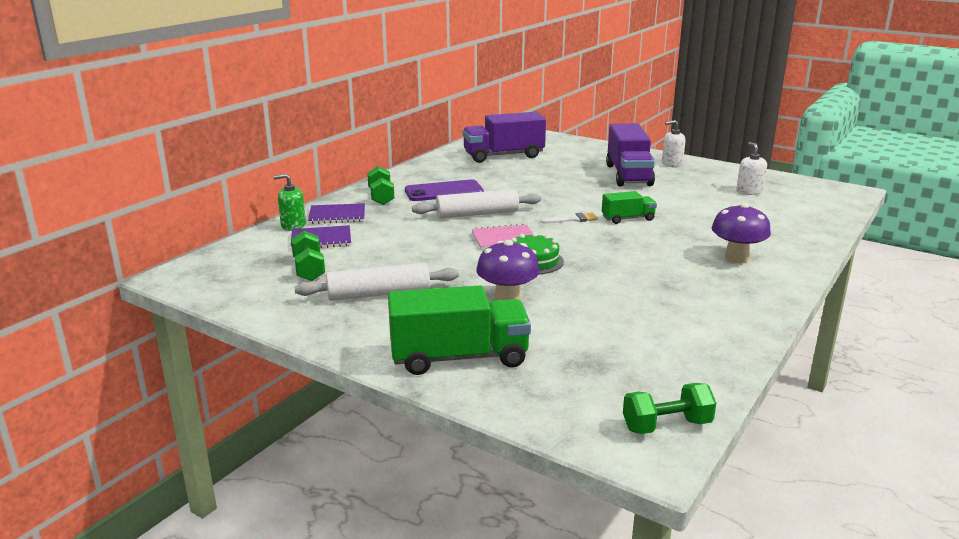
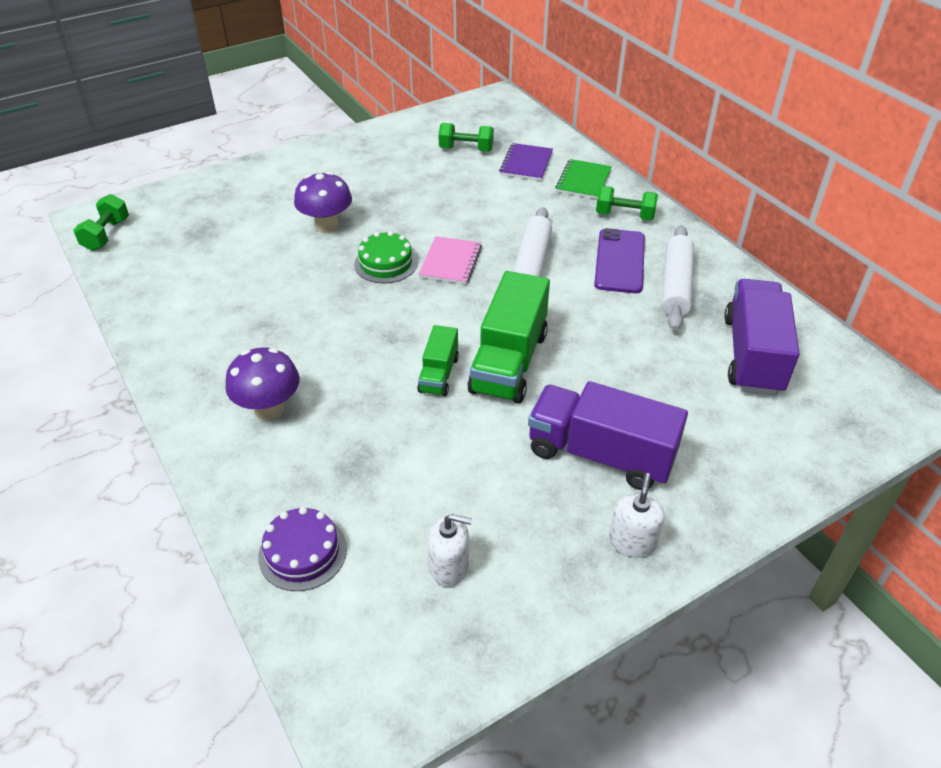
camera: 115 degrees right, 20 degrees up
green soap dispenser [274,174,306,231] -> none
white rolling pin [295,263,459,301] -> white rolling pin moved to [661,226,694,331]
purple notebook [308,203,365,224] -> green notebook [555,159,612,199]
green truck [388,285,531,375] -> green truck moved to [467,271,550,404]
white brush [541,212,598,224] -> none
none -> purple cake [258,507,347,591]

